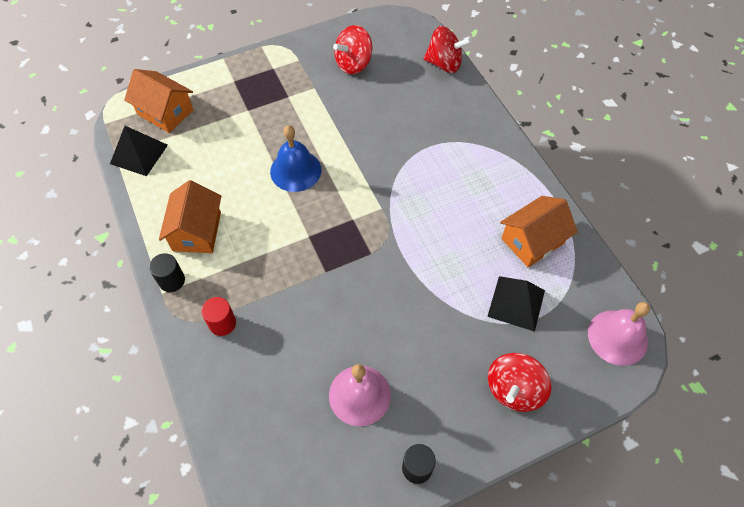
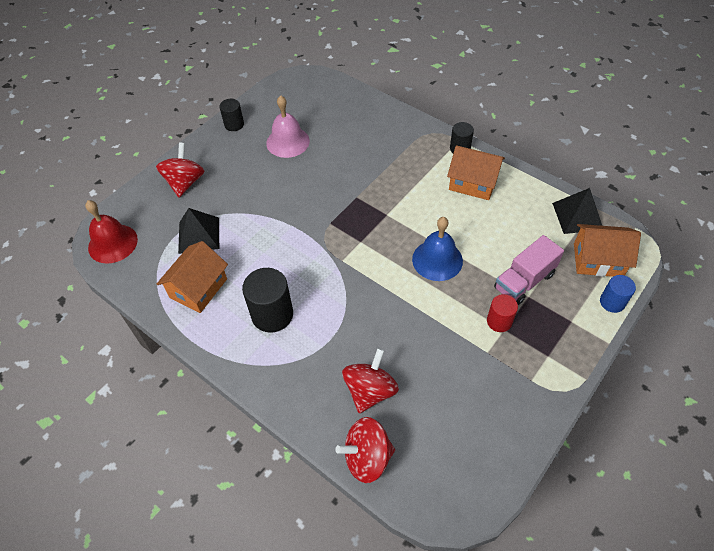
camera: 155 degrees right, 5 degrees down
orange house [159,180,221,253] -> orange house turned 45 degrees counterclockwise [447,145,505,200]
red cylinder [201,297,236,336] -> red cylinder moved to [487,294,518,332]
red spinning top [333,25,372,74] -> red spinning top moved to [342,348,399,413]
pink bell [588,302,650,366] -> red bell [85,200,138,264]
none -> black cylinder [242,268,293,333]
none -> pink truck [494,235,564,305]
none -> blue cylinder [600,275,636,313]

